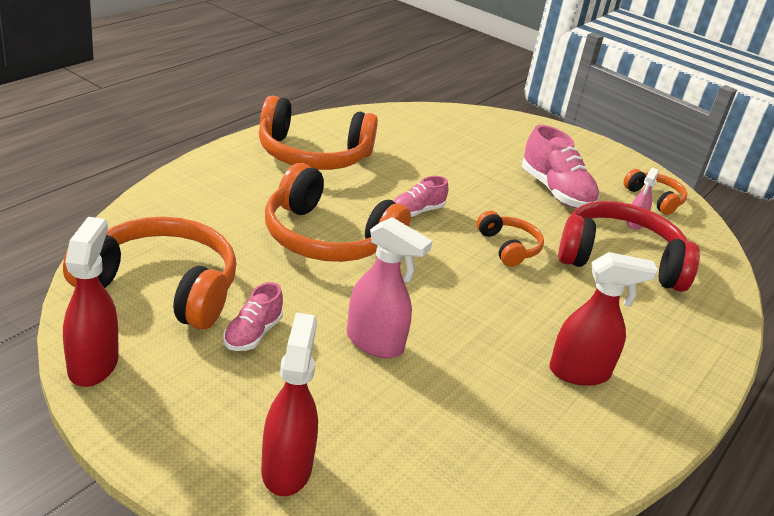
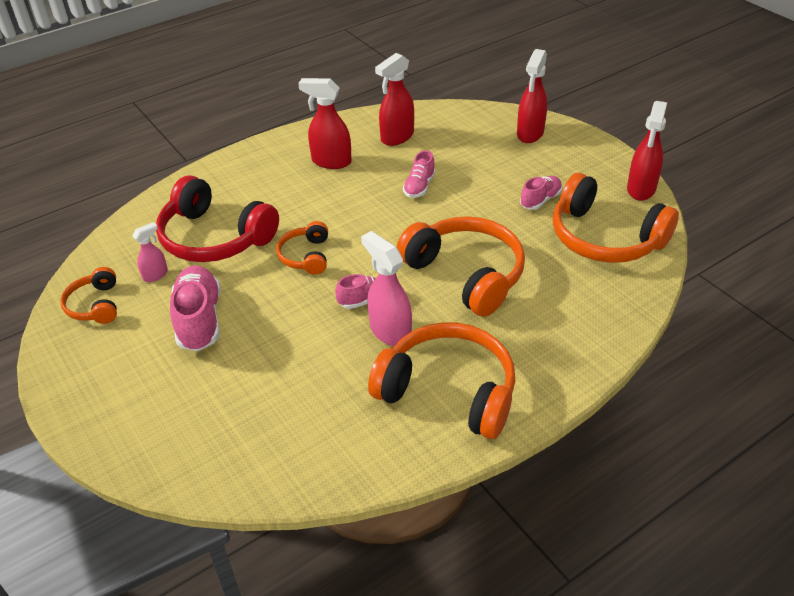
camera: 155 degrees left, 10 degrees up
pink spray bottle [347,217,432,358] -> pink spray bottle moved to [361,231,412,346]
none -> red spray bottle [375,53,414,146]
none -> pink shoe [403,150,435,198]

